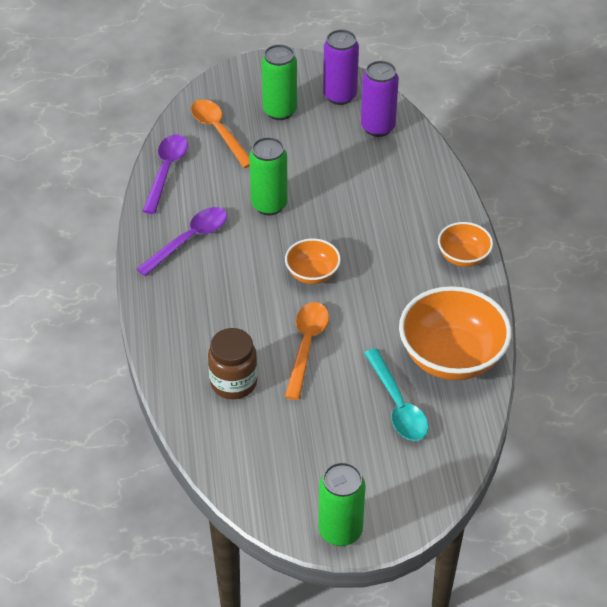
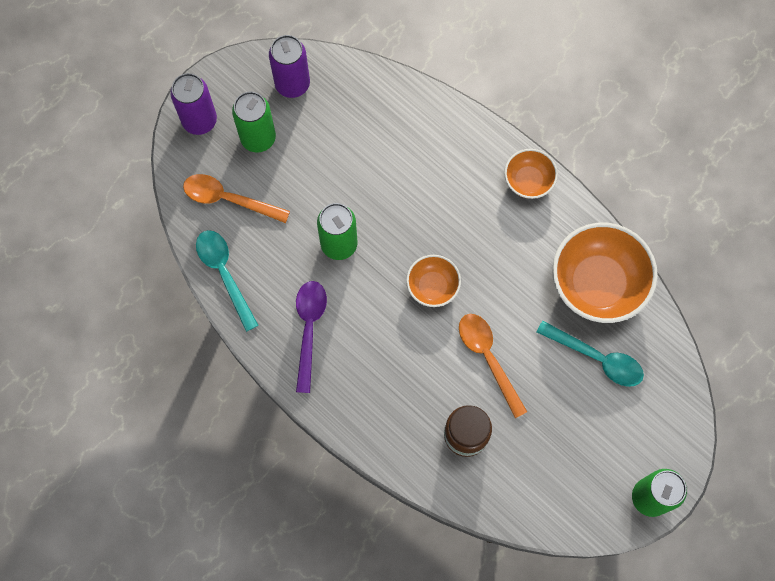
camera: 40 degrees left, 25 degrees up
purple spoon [143,135,188,214] -> turquoise spoon [196,230,259,332]
purple can [361,61,399,137] -> purple can moved to [170,73,217,135]

